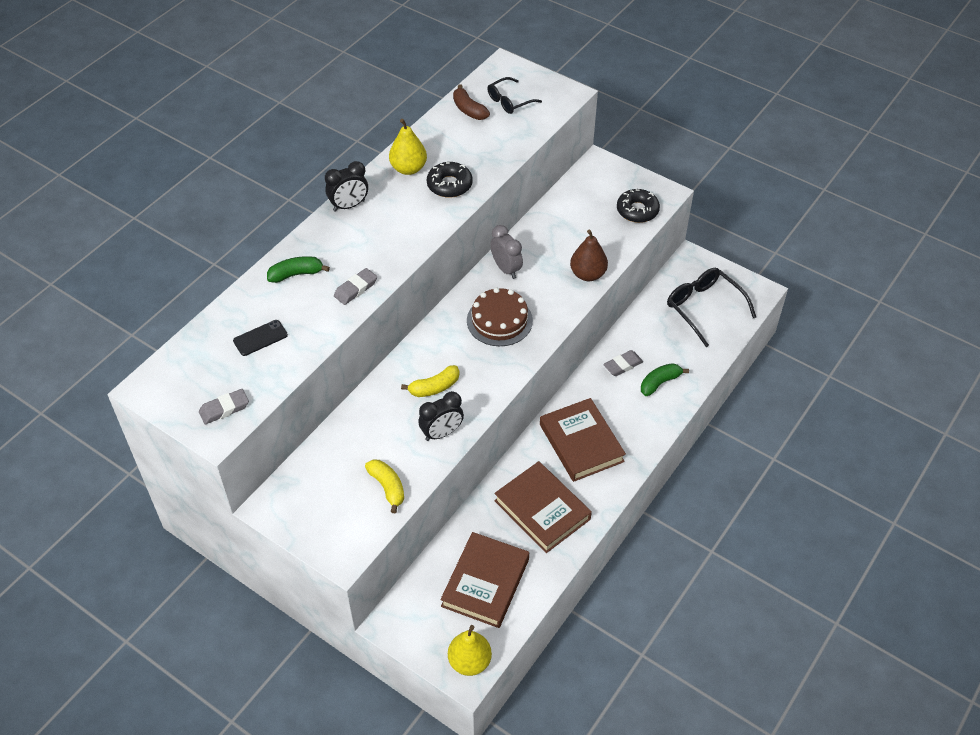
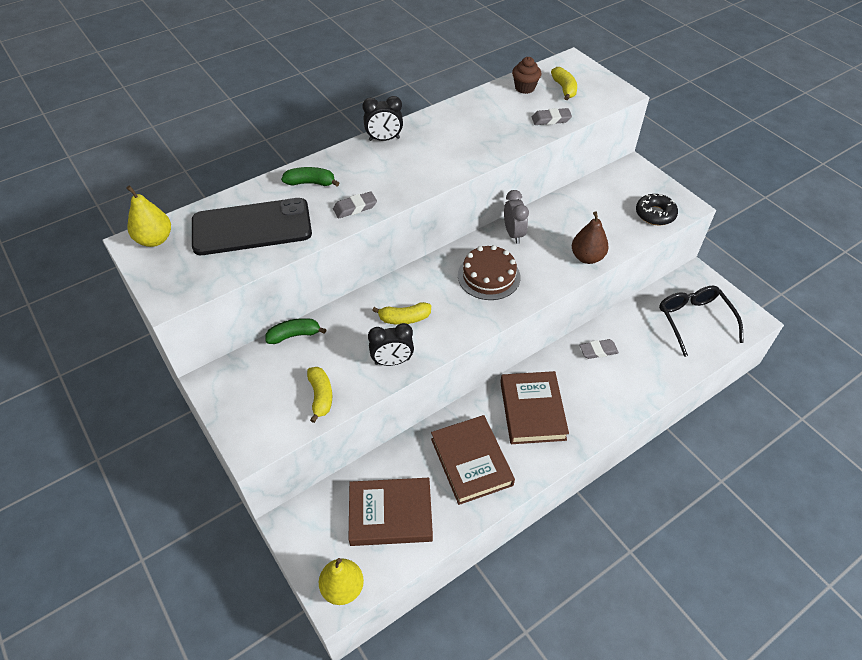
camera: 20 degrees right, 0 degrees up
grey eraser [199,389,249,424] -> grey eraser moved to [532,108,572,125]
black phone [233,320,288,356] -> black phone [192,198,312,255], size x2.43
yellow pear [389,119,427,175] -> yellow pear moved to [126,186,171,247]
black donut [427,162,473,198] -> none
brown book [440,532,529,628] -> brown book turned 45 degrees clockwise [348,478,433,546]
brown banana [453,84,490,120] -> brown cupcake [512,57,541,94]
black glasses [487,77,542,114] -> yellow banana [551,67,577,100]
green banana [641,363,689,396] -> green banana moved to [265,318,326,344]

